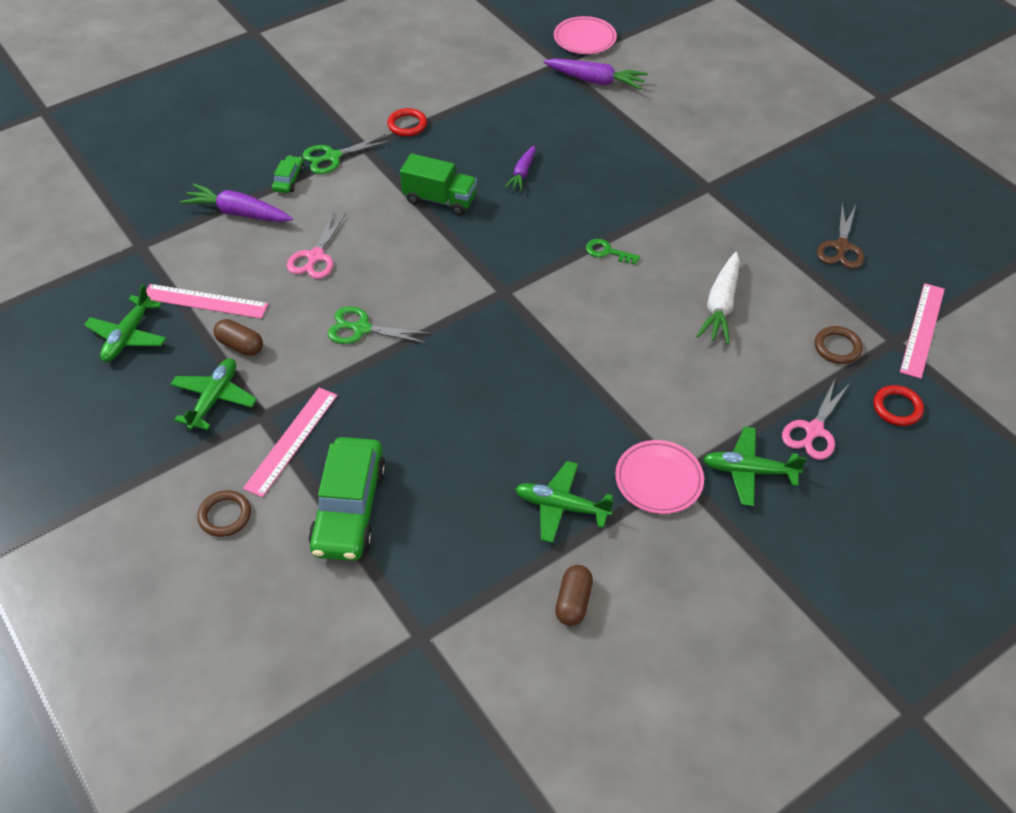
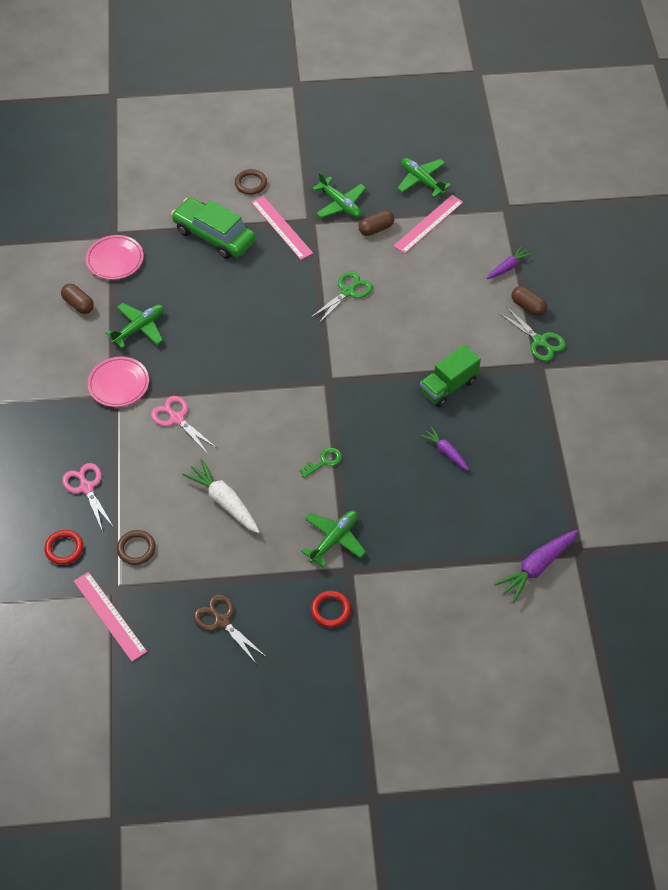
camera: 120 degrees right, 5 degrees up
purple carrot [180,184,293,222] -> purple carrot [486,246,532,279], size x0.61
green car [272,155,304,193] -> brown capsule [511,286,548,316]
pink scissors [287,211,346,279] -> pink scissors moved to [151,396,217,454]
green scissors [303,134,391,174] -> green scissors turned 135 degrees clockwise [499,306,566,361]
red ring [387,108,427,136] -> red ring moved to [311,591,351,627]
pink plate [554,16,617,54] -> pink plate moved to [86,235,144,280]
green plane [703,427,807,506] -> green plane moved to [301,510,366,568]

